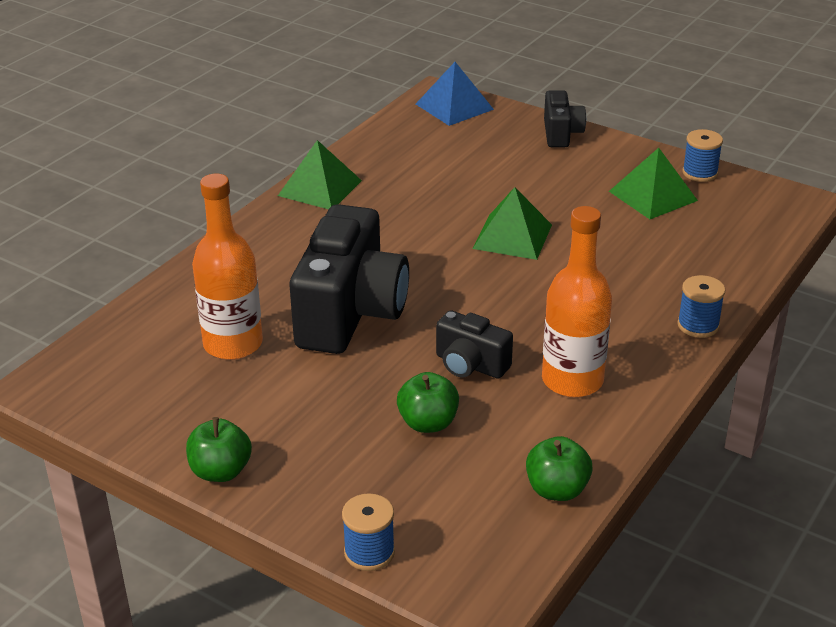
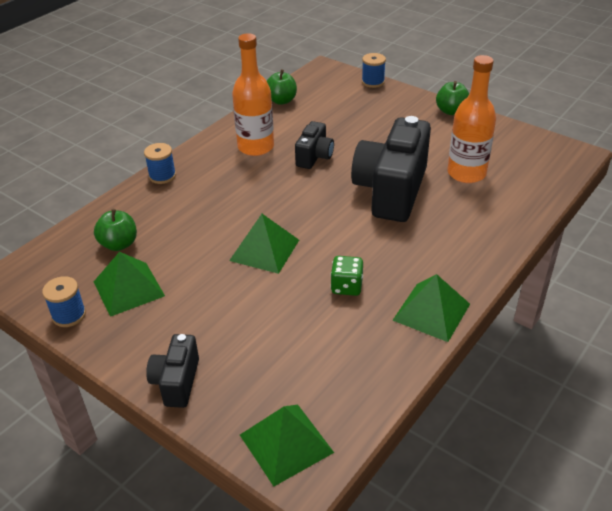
camera: 175 degrees left, 5 degrees up
green apple [397,372,459,433] -> green apple moved to [94,209,137,251]
blue pyramid [416,62,494,126] -> green pyramid [240,405,334,486]
black camera [436,310,513,379] -> black camera turned 75 degrees clockwise [295,121,334,169]
none -> green dice [331,256,363,296]

